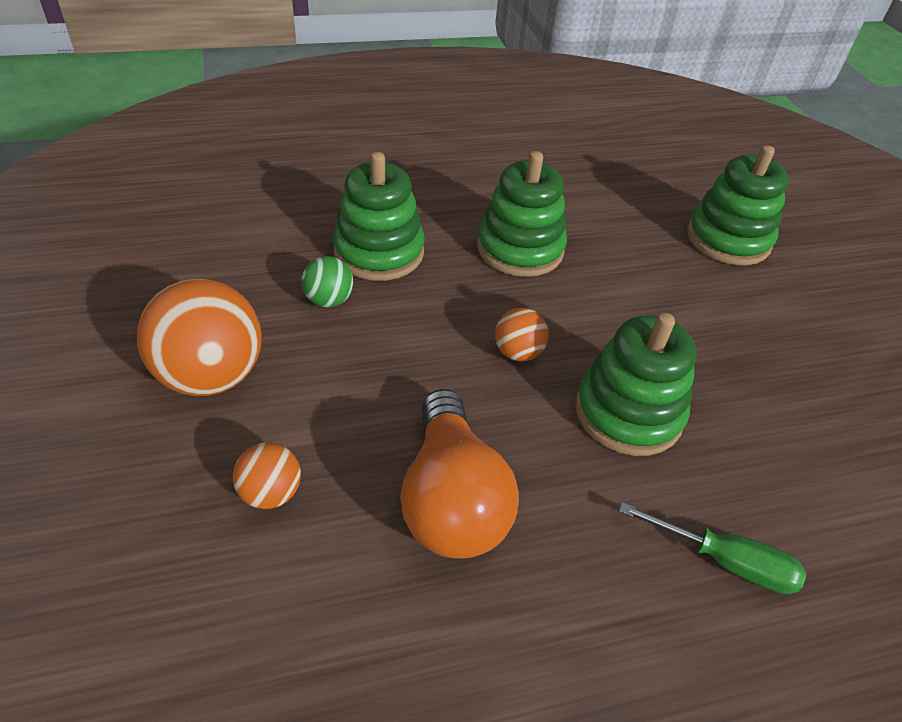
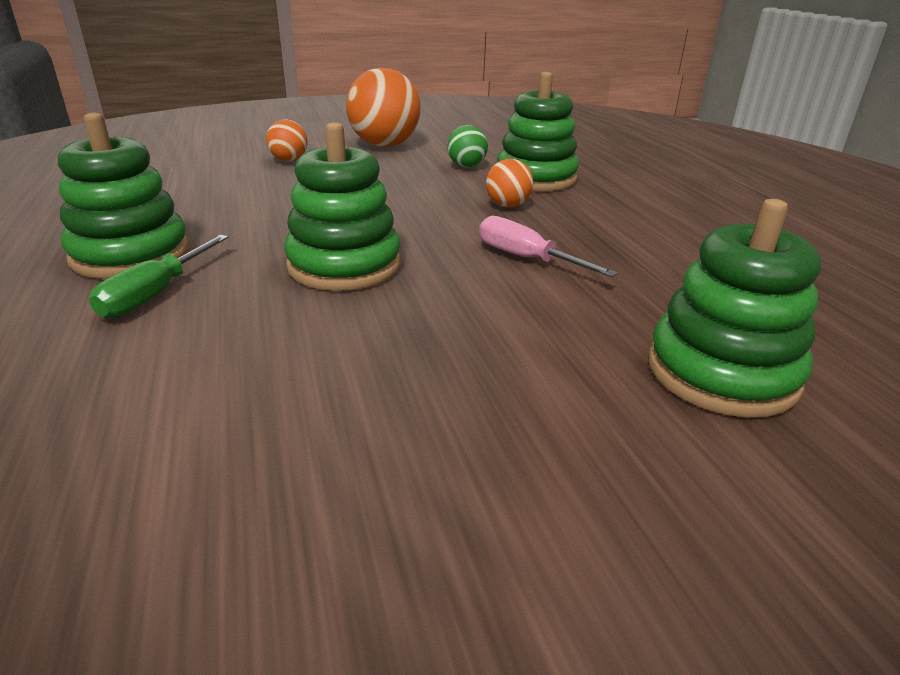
camera: 90 degrees right, 15 degrees down
orange light bulb [400,389,519,559] -> none
green stacking toy [477,151,567,277] -> green stacking toy moved to [58,113,189,279]
orange ball [495,308,549,361] -> orange ball moved to [486,159,534,207]
none -> pink screwdriver [479,216,618,277]

